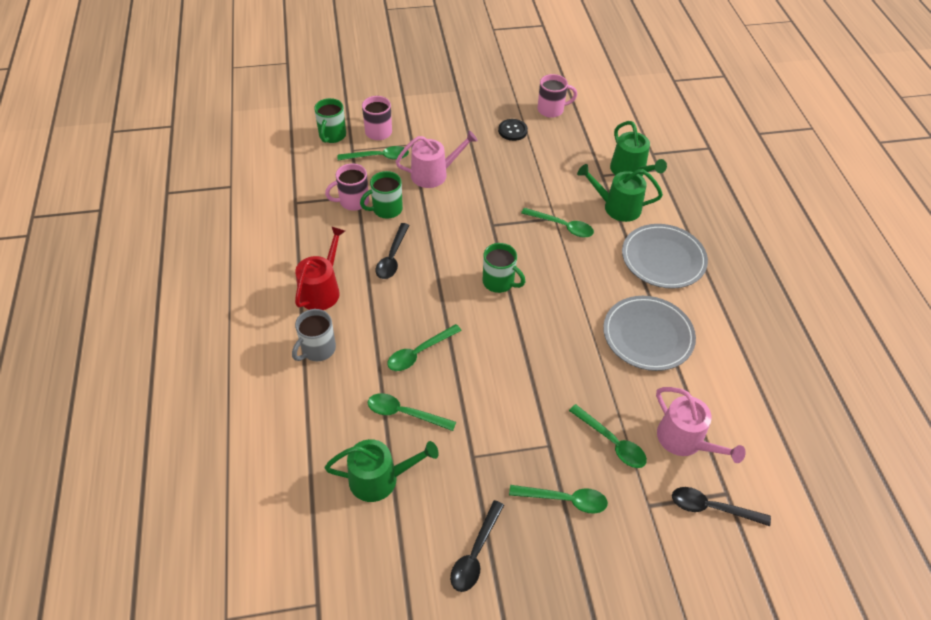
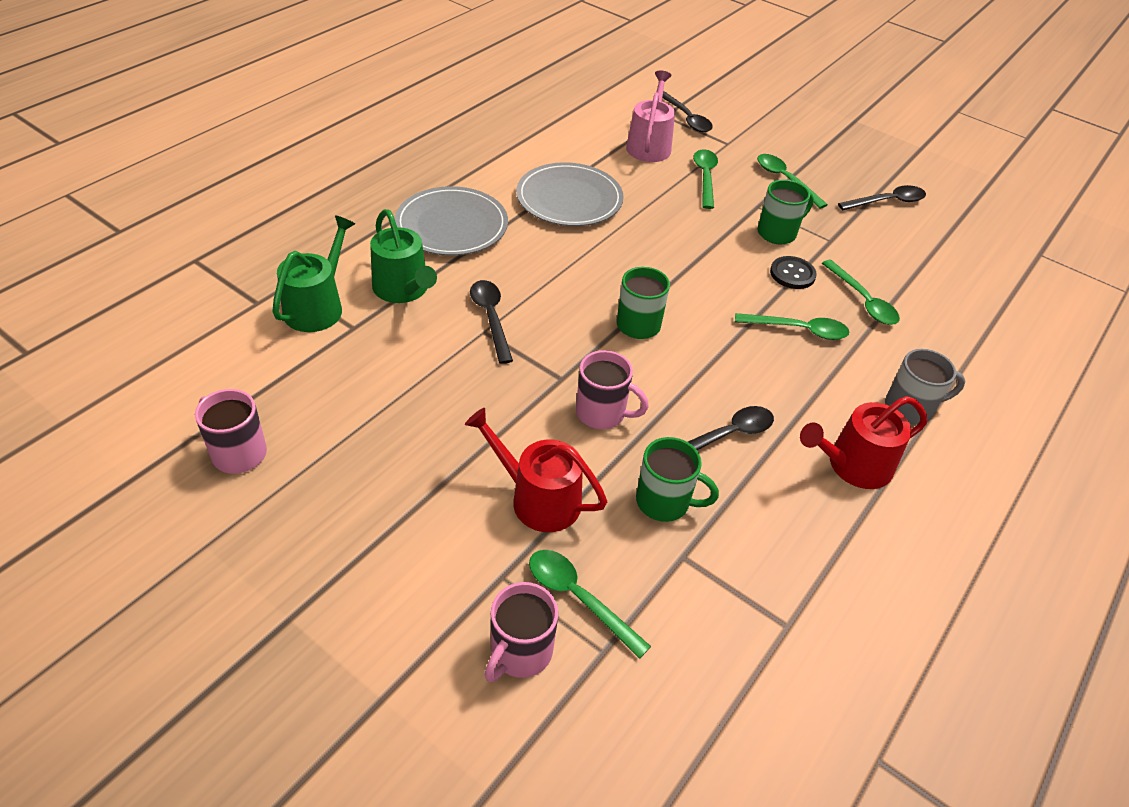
camera: 135 degrees left, 5 degrees down
green mug [314,98,346,143] -> green mug moved to [757,179,814,245]
pink mug [325,163,369,211] -> pink mug moved to [576,350,649,429]
green watering can [325,439,439,502] -> none
pink watering can [396,131,478,188] -> red watering can [465,408,607,532]
black button [498,119,528,141] -> black button moved to [770,256,817,289]
green spoon [521,208,594,238] -> black spoon [470,280,513,364]

